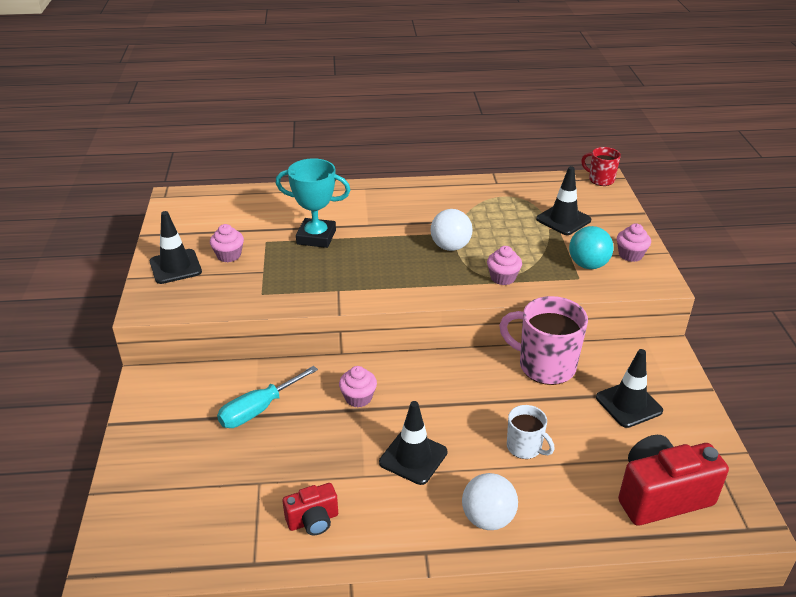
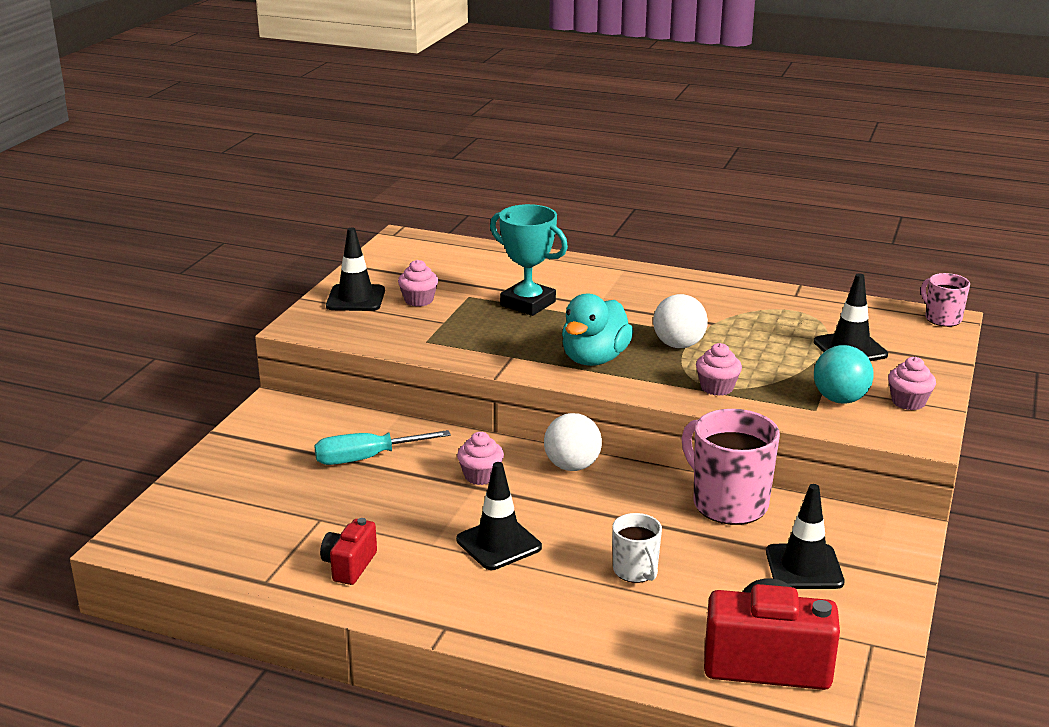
camera: 25 degrees right, 10 degrees down
red camera [283,483,338,536] -> red camera turned 105 degrees clockwise [320,518,377,585]
white ball [462,473,518,530] -> white ball moved to [544,413,602,471]
red mug [581,147,621,186] -> pink mug [921,273,970,327]
none -> turquoise duck [562,293,633,366]

